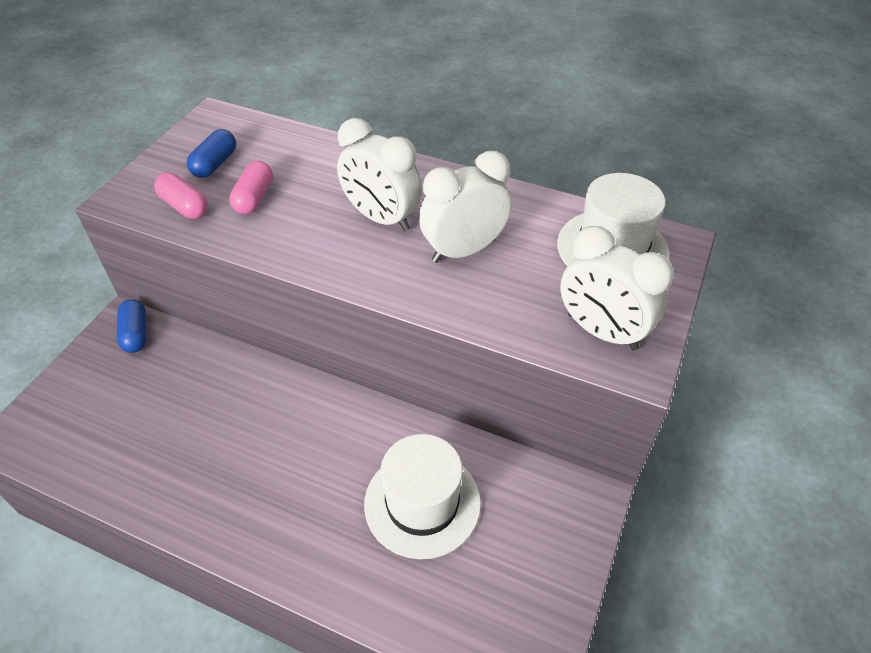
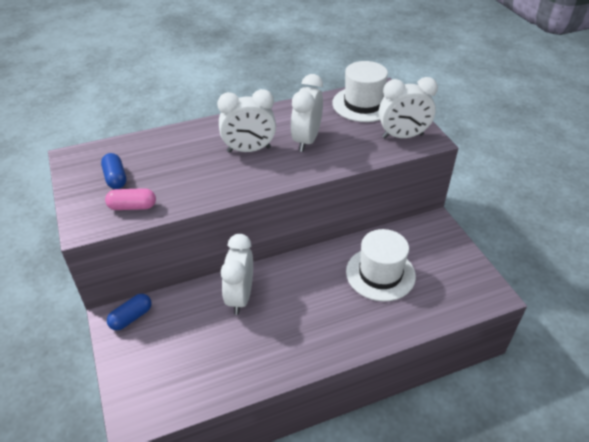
camera: 45 degrees left, 5 degrees down
blue capsule [117,299,147,353] -> blue capsule turned 75 degrees counterclockwise [107,294,152,330]
pink capsule [229,161,273,214] -> none
none -> white clock [221,234,253,315]

